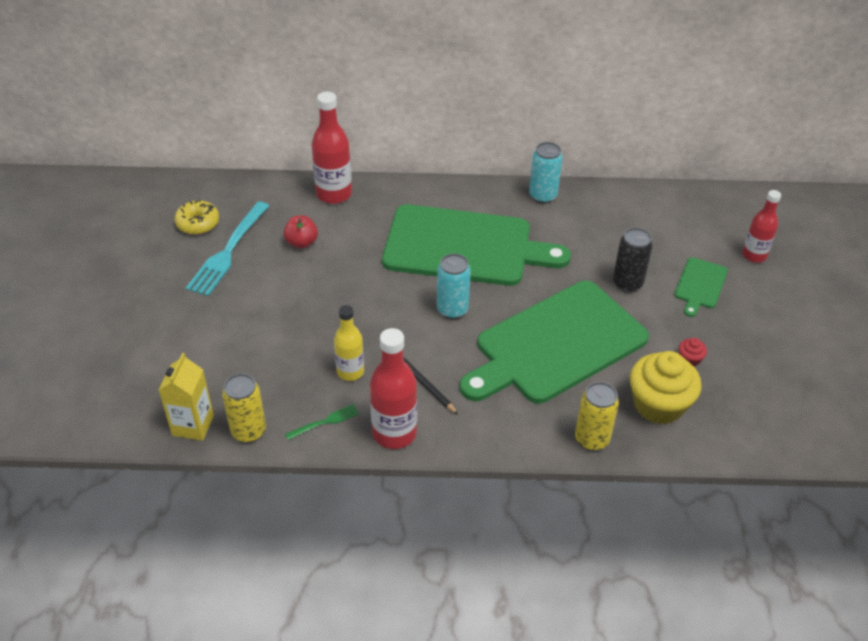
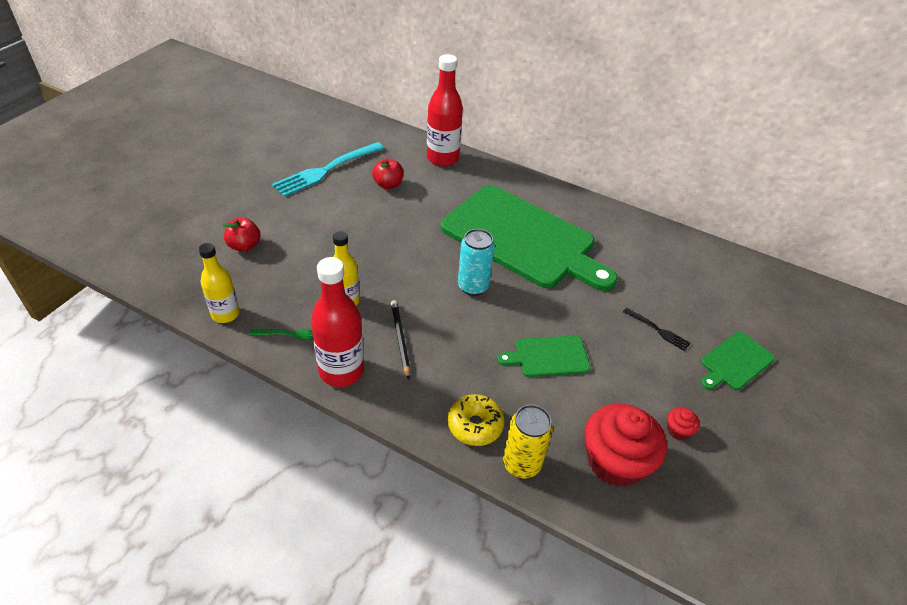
camera: 25 degrees right, 0 degrees up
yellow carton [159,353,214,441] -> none
yellow donut [174,199,219,235] -> yellow donut moved to [448,394,504,446]
yellow can [222,373,266,443] -> yellow bottle [199,243,240,323]
green cutting board [460,281,649,404] -> green cutting board [497,336,591,377], size x0.43
turquoise can [529,142,563,204] -> none
black can [613,228,653,292] -> black fork [623,308,691,351]
yellow cupcake [630,351,701,424] -> red cupcake [584,404,667,487]
red bottle [742,190,781,263] -> none
none -> red apple [223,218,261,252]

